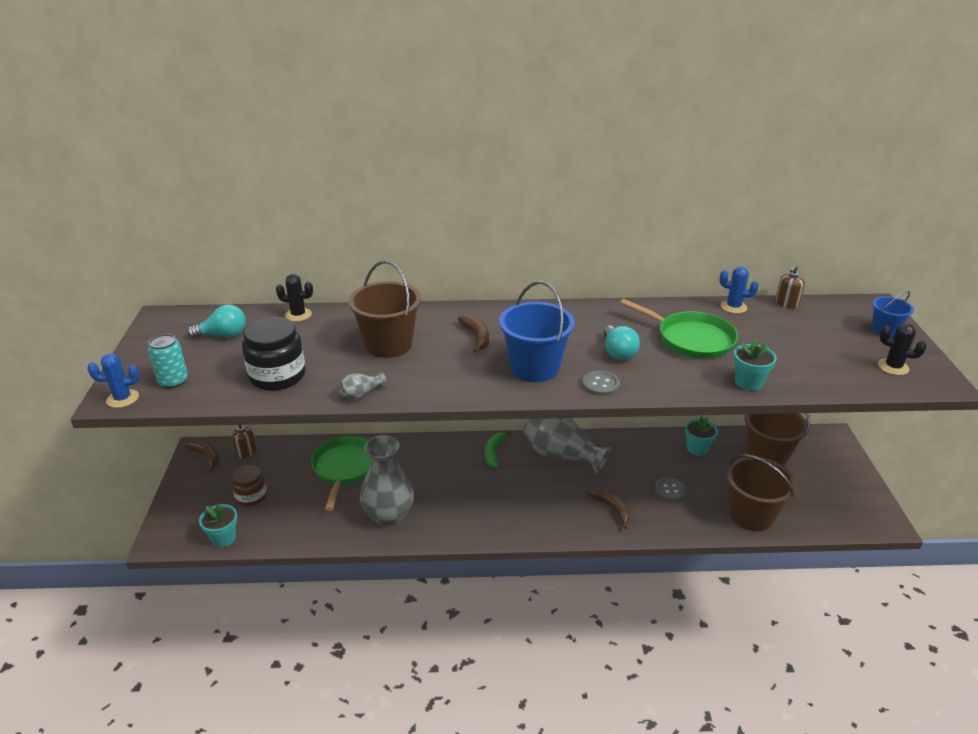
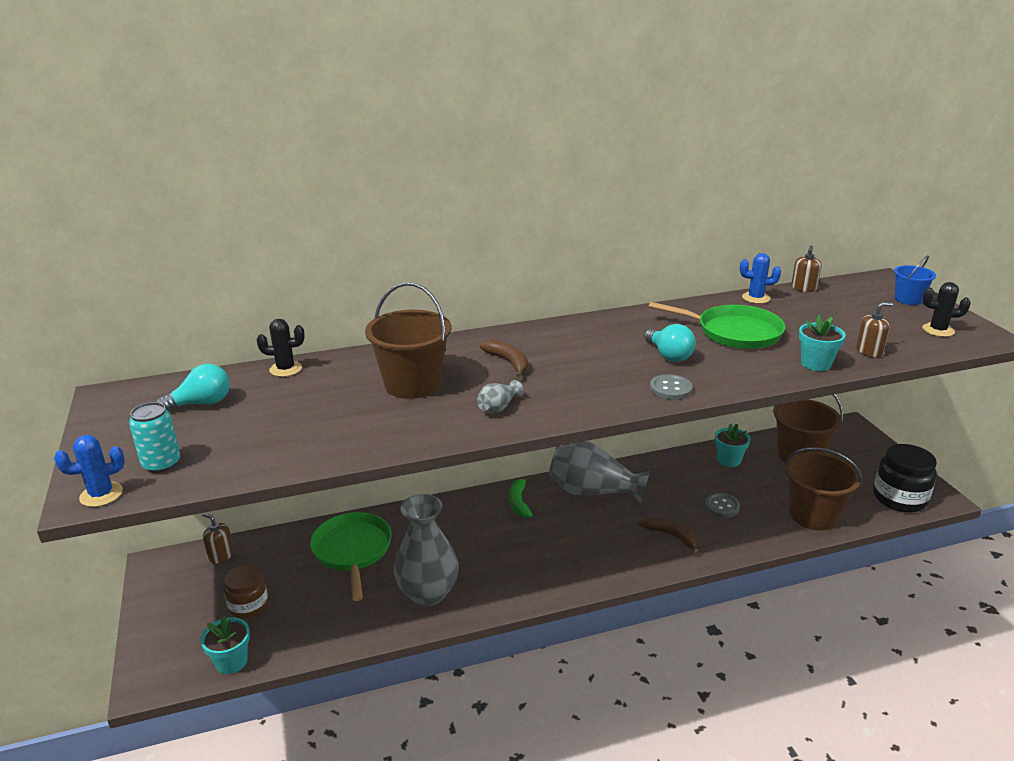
camera: 15 degrees left, 5 degrees down
brown banana [184,440,219,473] -> none
black jar [242,316,306,391] -> black jar moved to [873,444,937,513]
grey vase [338,372,387,400] -> grey vase moved to [477,380,524,414]
blue bucket [499,281,575,382] -> none
none -> brown soap dispenser [856,302,893,358]

